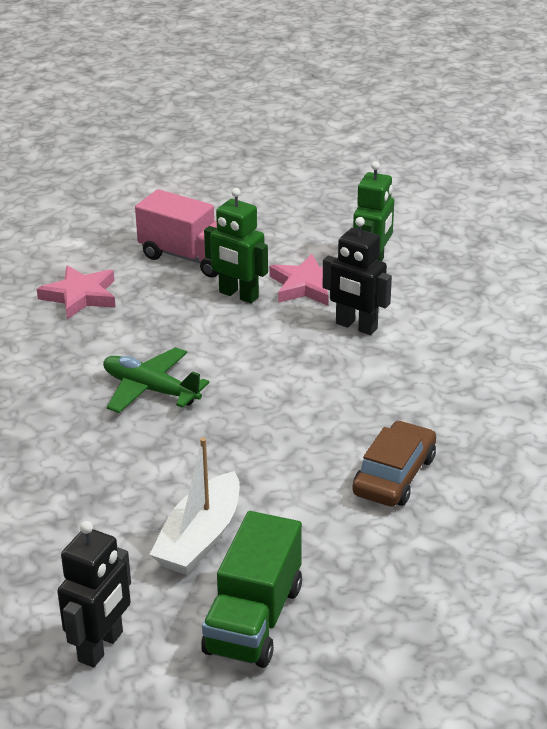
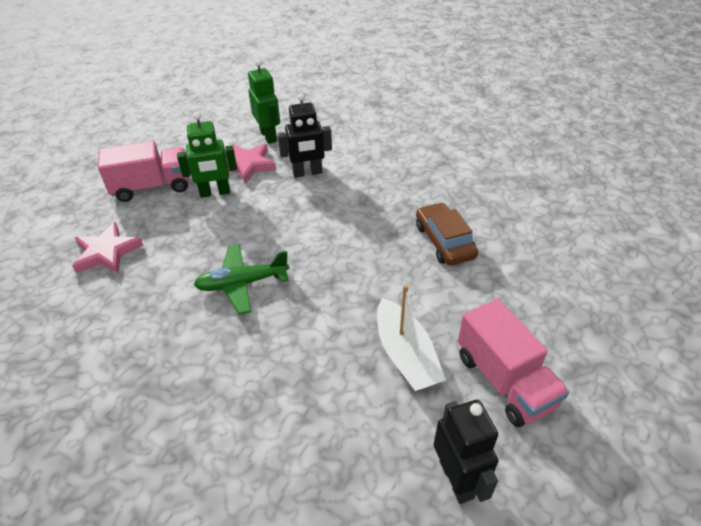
camera: 45 degrees left, 10 degrees up
green truck [201,511,302,668] -> pink truck [458,299,569,427]

